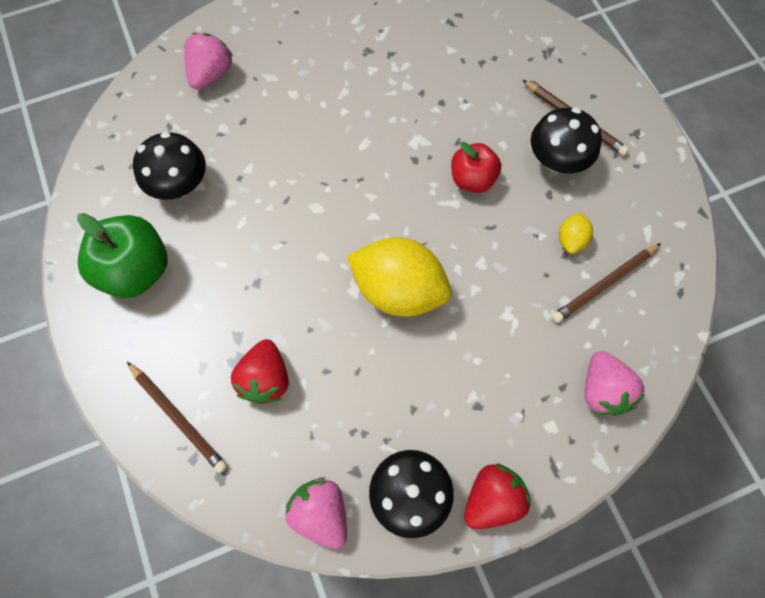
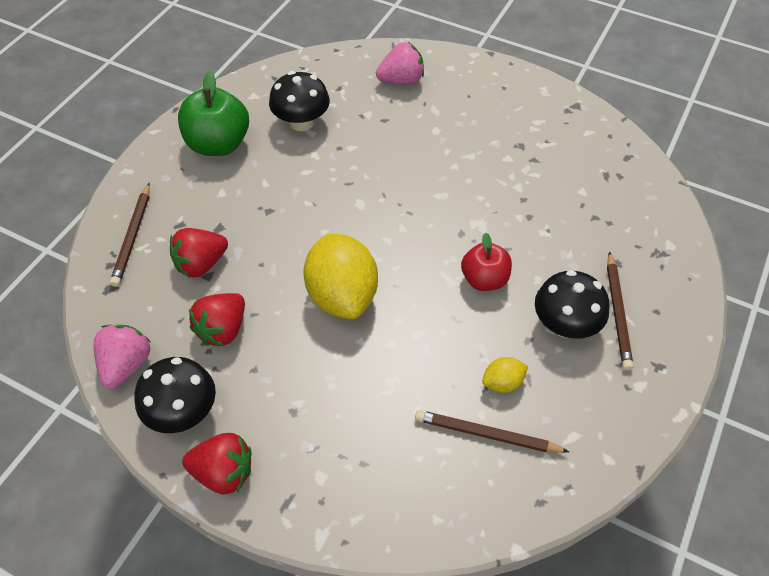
camera: 50 degrees right, 15 degrees down
pink strawberry [585,351,645,416] -> none
none -> red strawberry [189,293,245,346]

